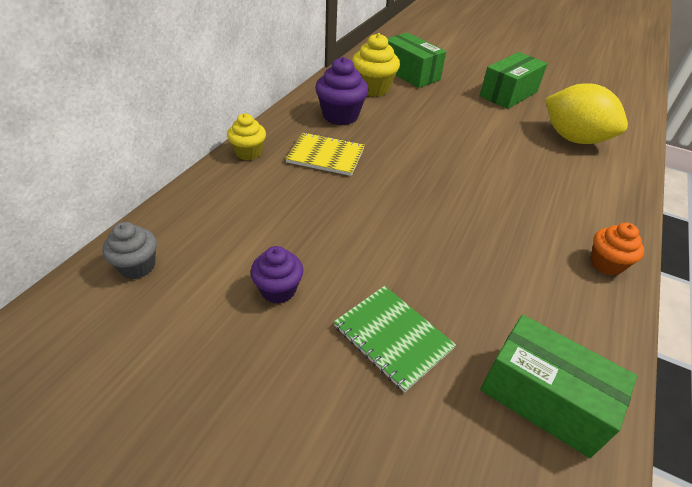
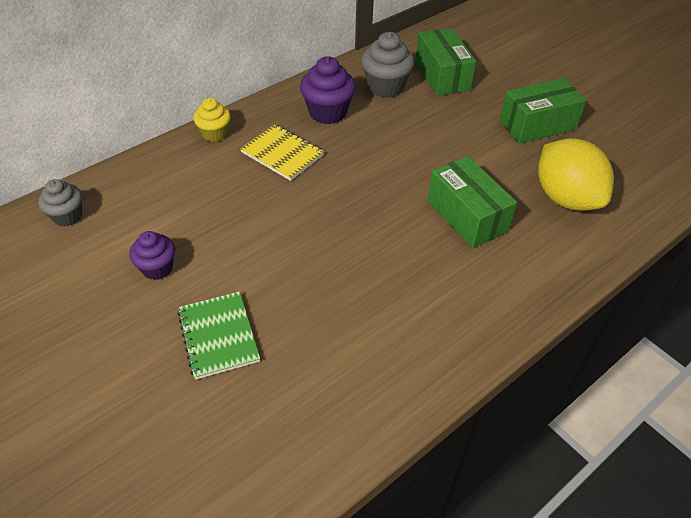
camera: 25 degrees right, 5 degrees up
yellow cupcake [352,33,400,97] -> grey cupcake [361,32,414,98]
green box [480,315,637,458] -> green box moved to [428,156,517,248]
orange cupcake [590,223,644,276] -> none

